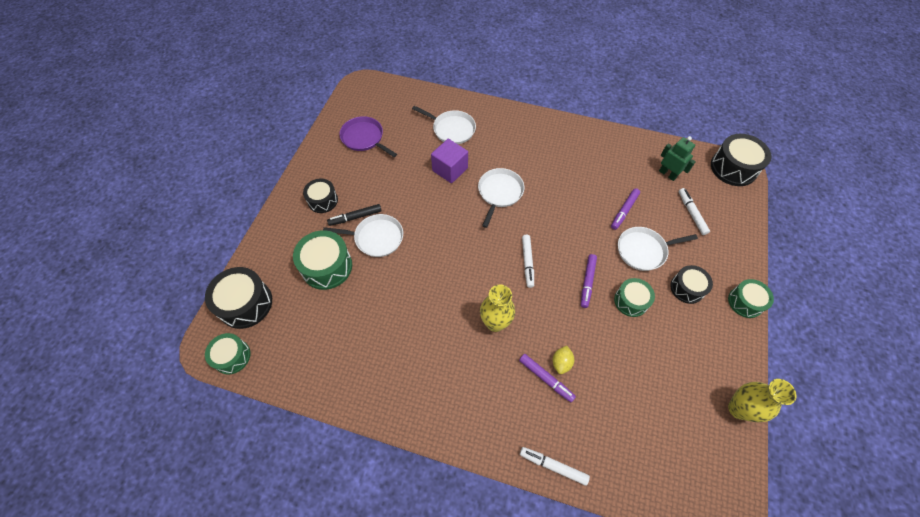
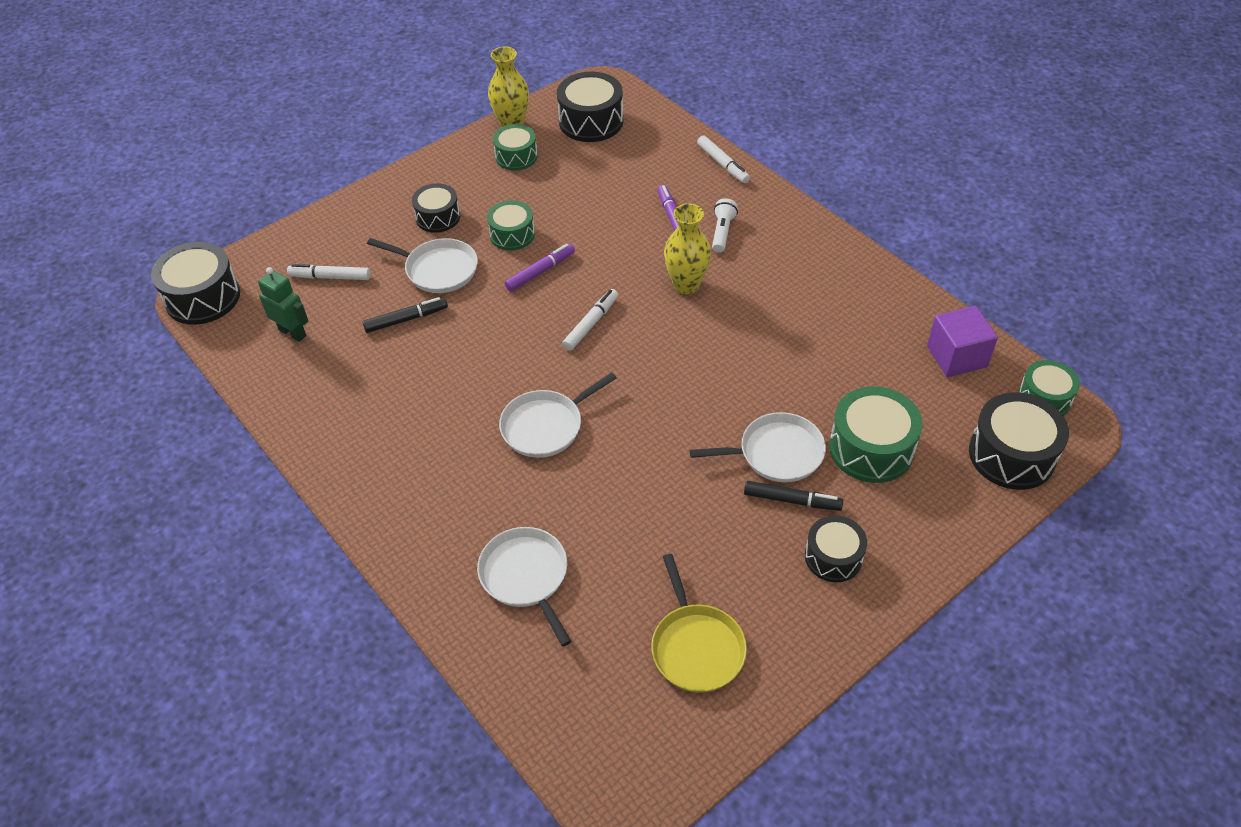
camera: 145 degrees left, 10 degrees down
white pan [323,214,403,257] -> white pan turned 135 degrees clockwise [690,412,826,482]
purple pan [339,116,397,157] -> yellow pan [651,554,747,693]
purple cube [431,139,468,183] -> purple cube moved to [927,306,998,377]
yellow lemon [553,346,574,374] -> none
purple marker [611,188,640,230] -> black marker [363,297,448,333]
green robot [659,136,696,181] -> green robot turned 135 degrees clockwise [258,267,308,342]
white marker [679,188,710,235] -> white marker turned 75 degrees clockwise [287,264,370,280]
green drum [728,279,774,318] -> green drum moved to [493,124,538,171]
none -> black drum [557,71,623,142]
none -> white flashlight [712,198,738,253]

